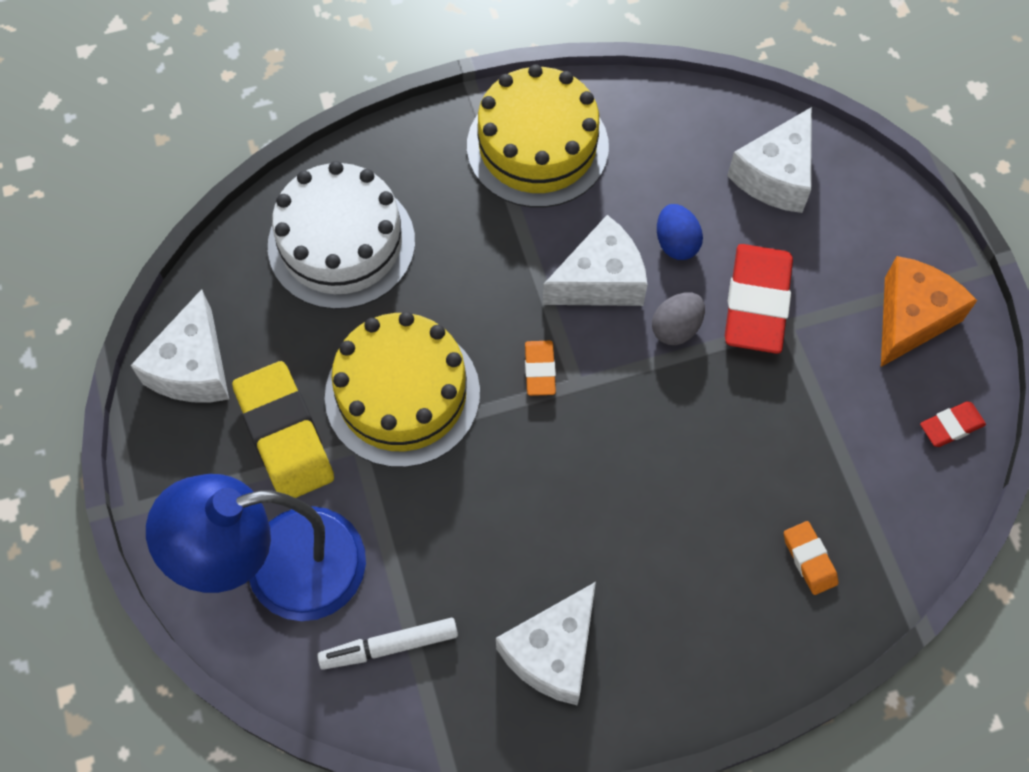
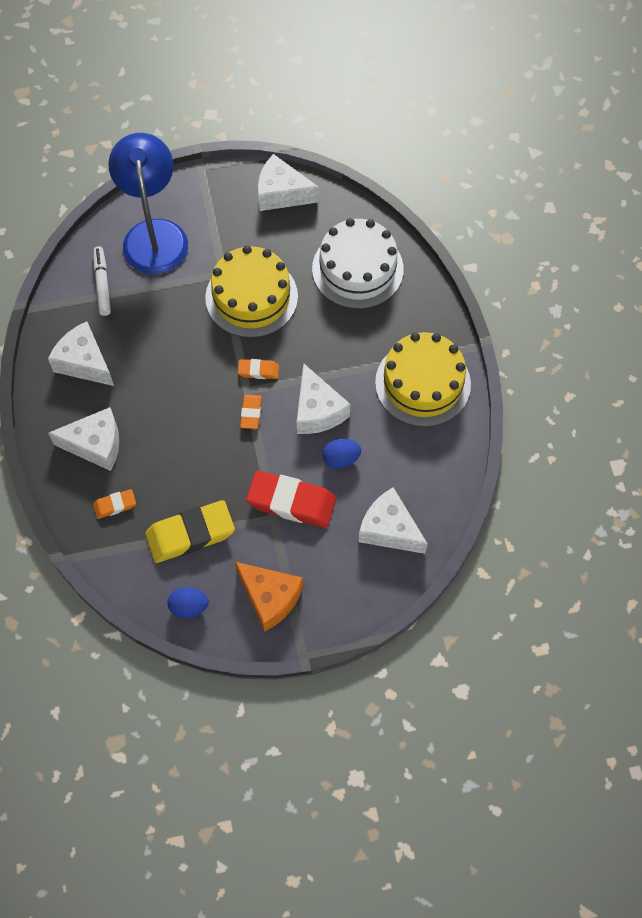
camera: 95 degrees right, 0 degrees up
yellow eraser [232,361,334,498] -> yellow eraser moved to [145,500,235,563]
grey egg [652,292,705,345] -> none
red eraser [920,401,986,447] -> blue egg [167,587,209,618]
none -> white cheese [48,407,119,471]
none -> orange eraser [240,395,262,429]

